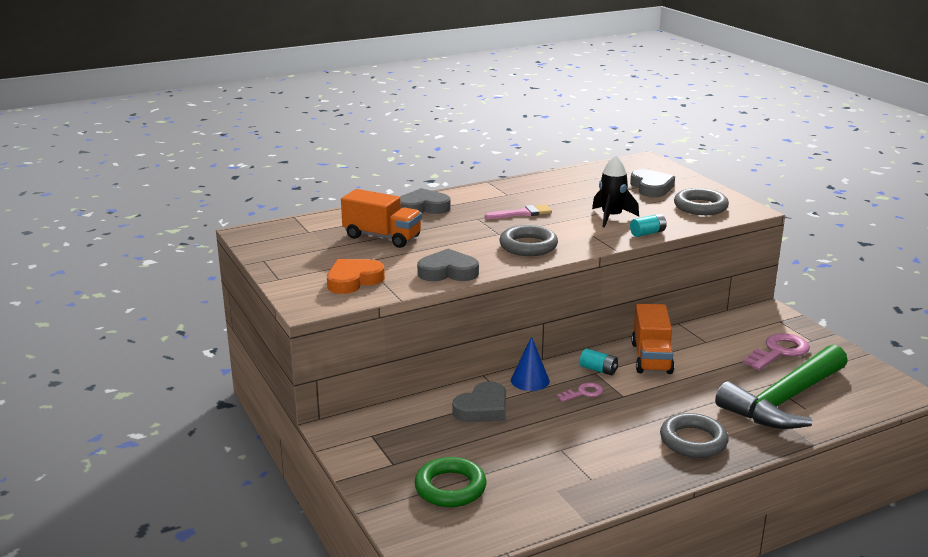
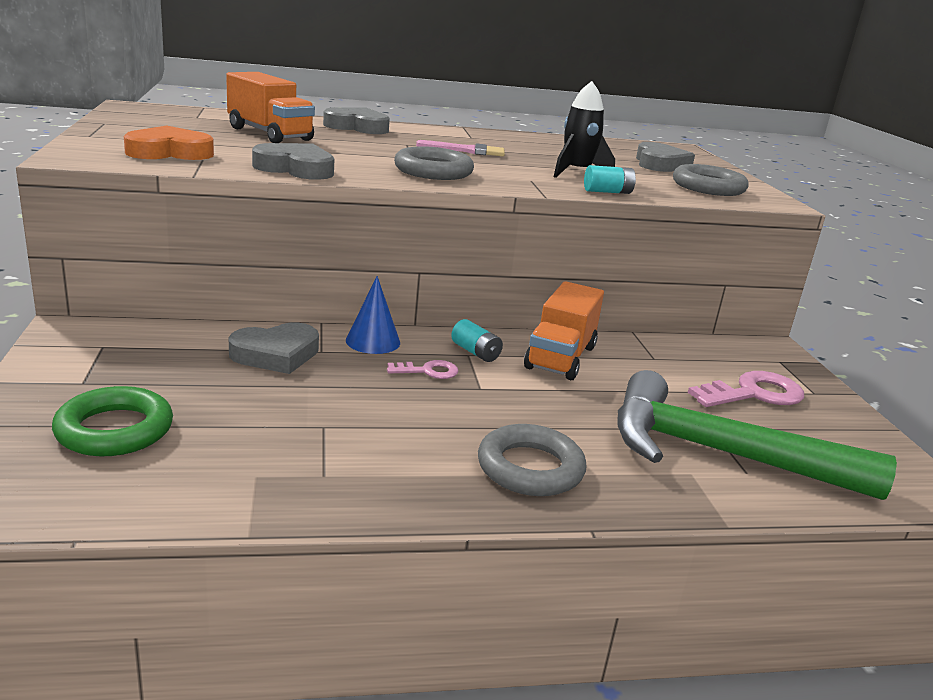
camera: 15 degrees right, 0 degrees up
green hammer [715,345,848,429] -> green hammer turned 45 degrees clockwise [617,370,897,500]

